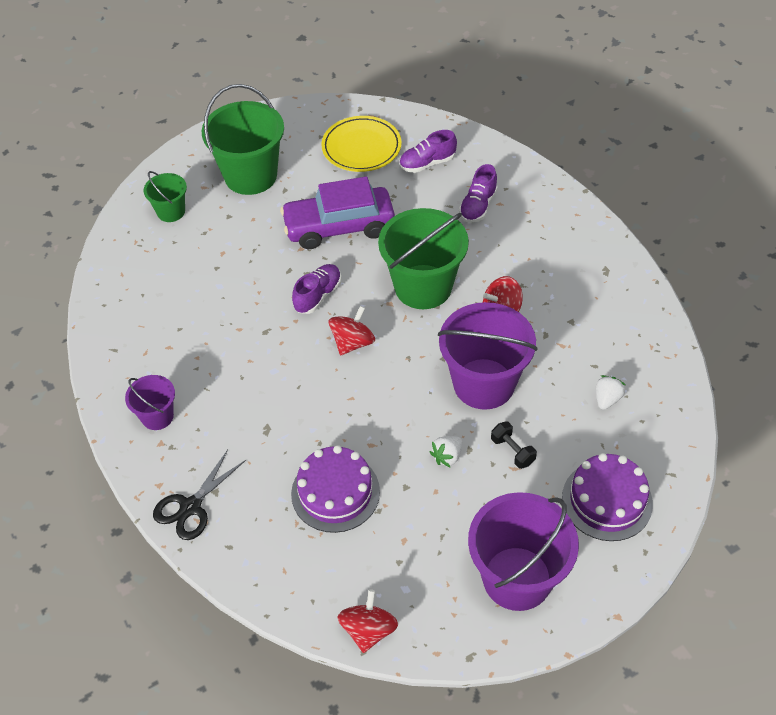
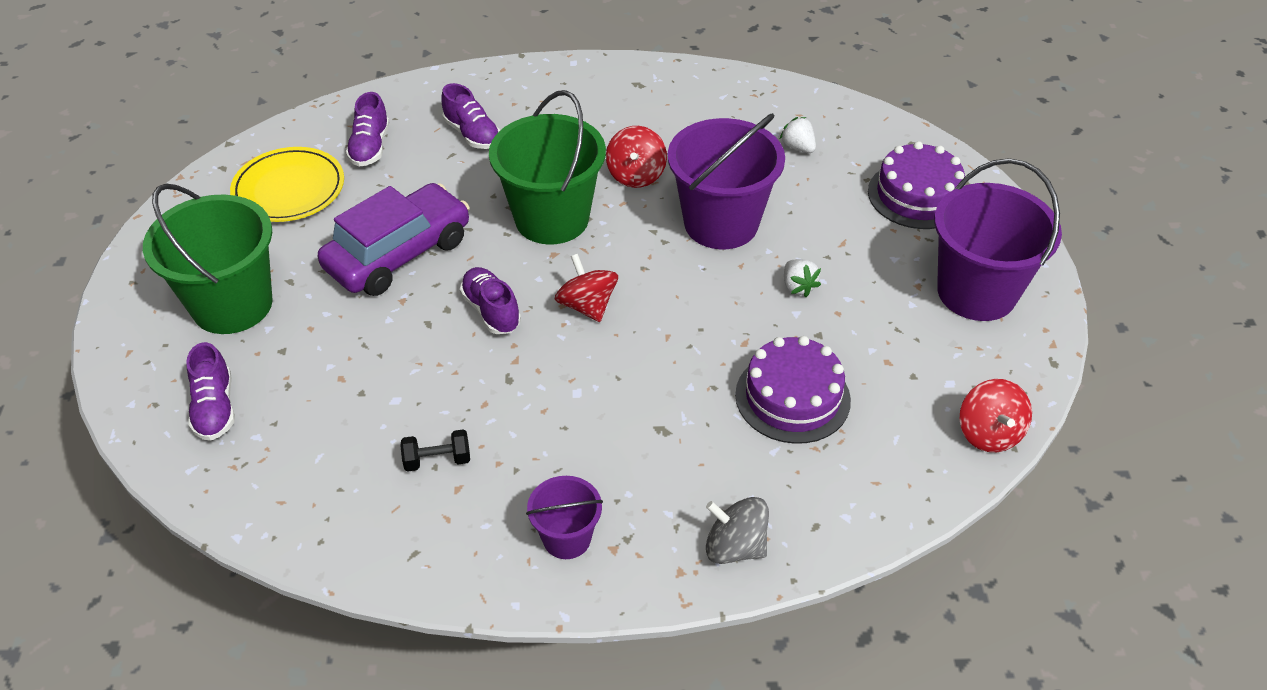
camera: 65 degrees left, 5 degrees down
green bucket [144,171,187,222] -> purple shoe [186,342,235,441]
black scissors [153,450,246,540] -> grey spinning top [706,497,769,564]
purple car [280,176,395,249] -> purple car turned 150 degrees counterclockwise [318,183,470,296]
red spinning top [337,590,398,653] -> red spinning top turned 135 degrees counterclockwise [959,379,1032,452]
black dumbbell [491,422,537,469] -> black dumbbell moved to [401,429,470,472]

